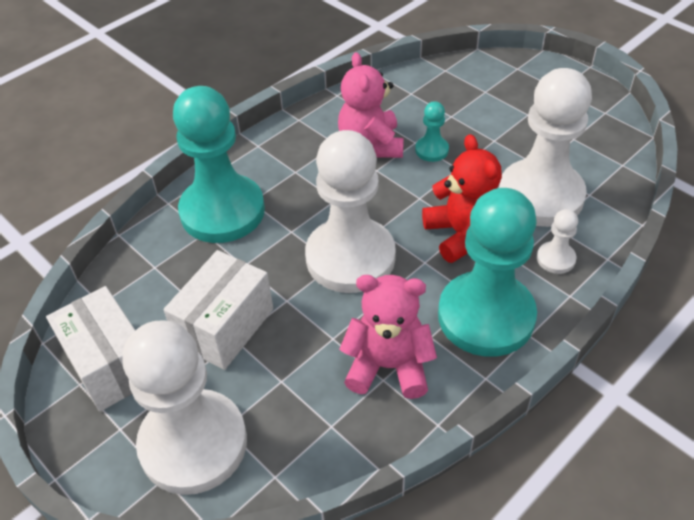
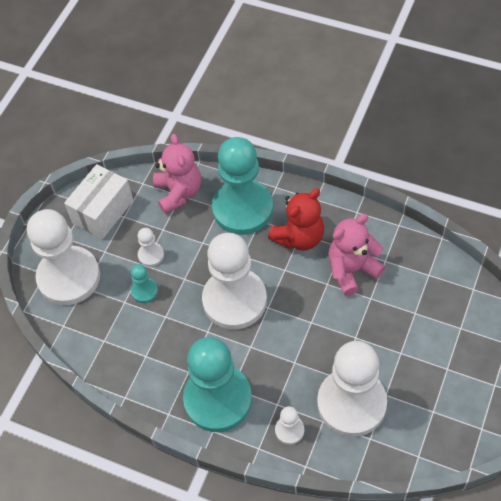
camera: 70 degrees right, 10 degrees up
white box [164,250,273,370] -> white pawn [138,228,164,267]
pink teddy bear [339,275,437,399] -> pink teddy bear moved to [153,134,201,214]
turquoise pawn [415,101,449,162] -> turquoise pawn moved to [131,264,158,303]
red teddy bear [422,134,502,263] -> red teddy bear moved to [268,188,324,251]

